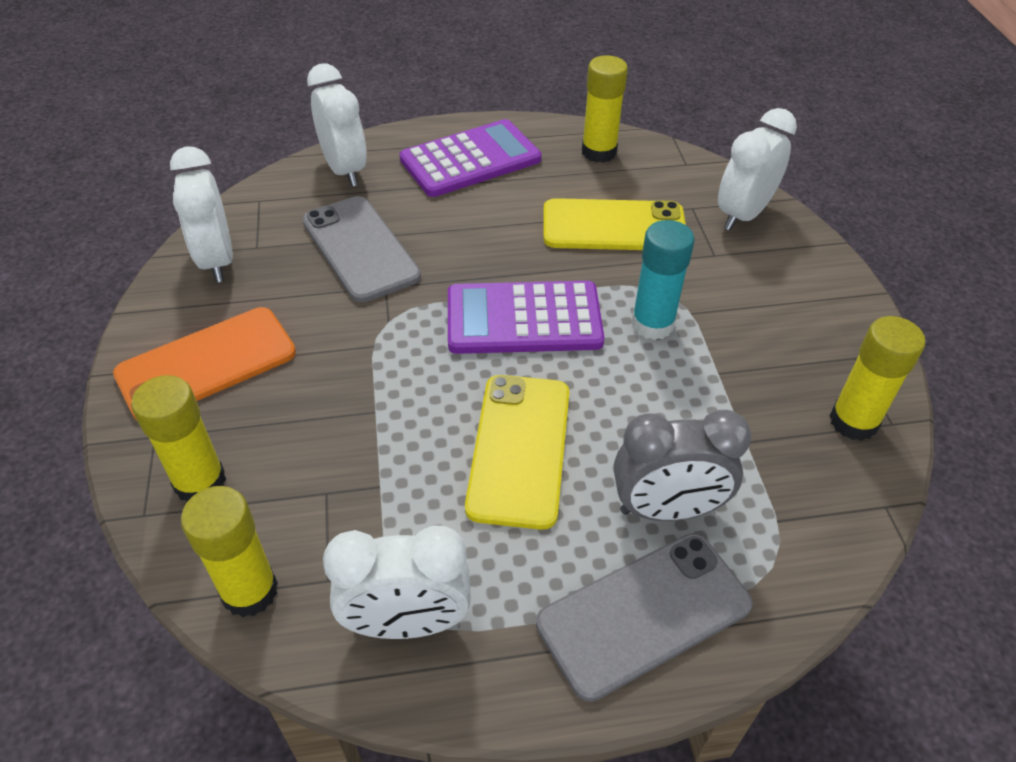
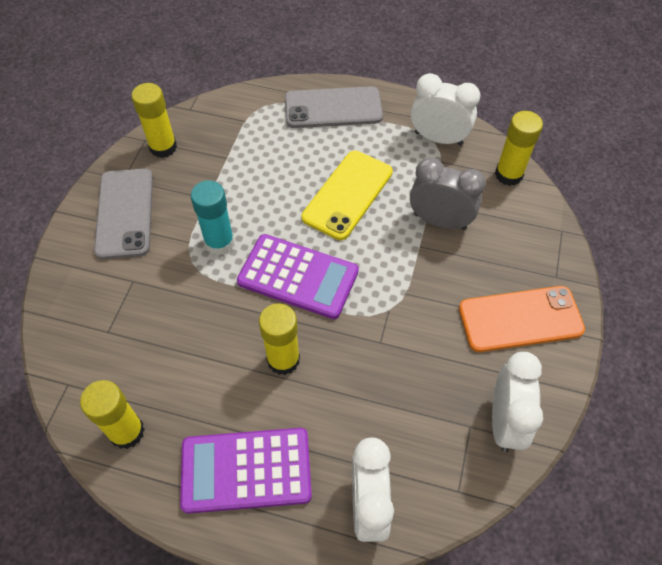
camera: 155 degrees left, 10 degrees up
yellow glue stick [131,375,226,502] -> yellow glue stick moved to [259,303,300,375]
grey phone [302,196,421,303] -> grey phone moved to [94,168,153,259]
yellow phone [544,198,686,250] -> none
grey clock [614,410,751,521] -> grey clock moved to [410,158,486,230]
white clock [718,108,797,231] -> none

